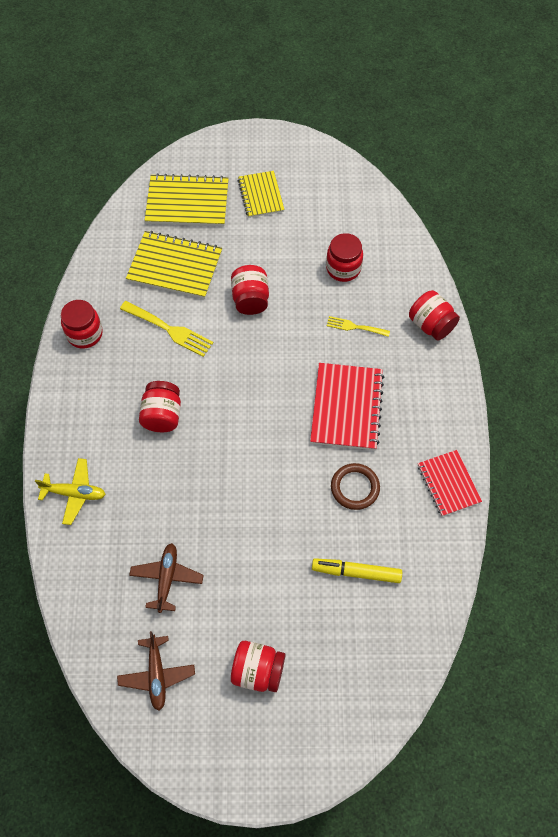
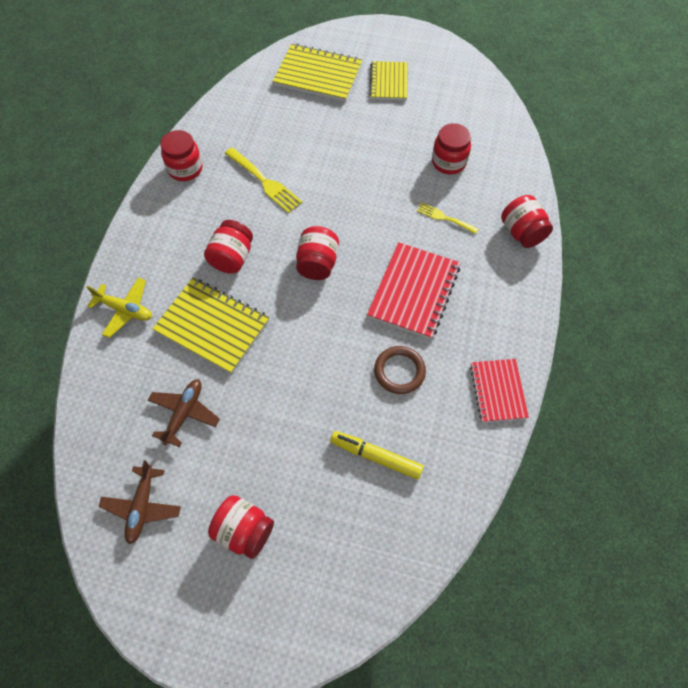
camera: 15 degrees right, 0 degrees up
yellow notebook [126,231,222,299] -> yellow notebook moved to [152,278,269,374]
red jar [231,265,269,315] -> red jar moved to [296,226,339,280]

